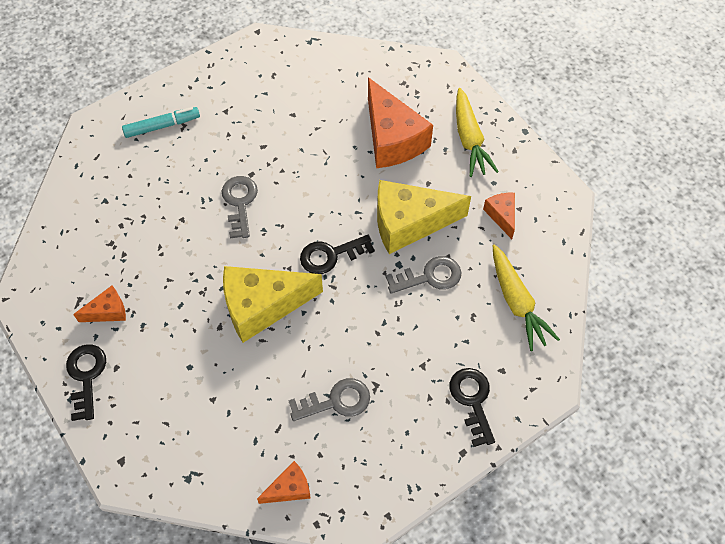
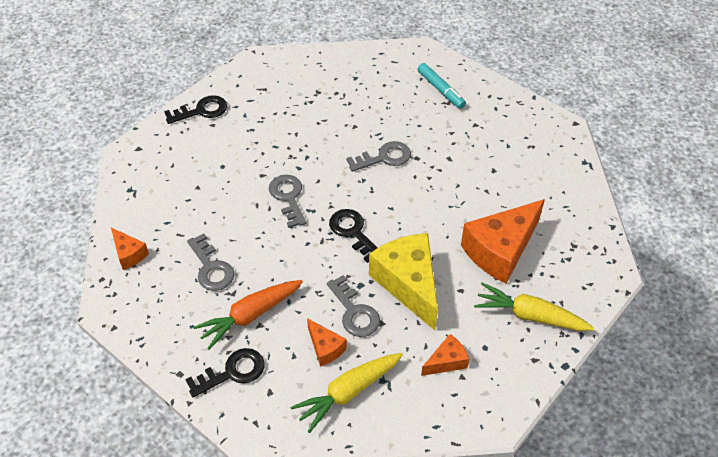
camera: 75 degrees right, 10 degrees down
orange cheese [73,286,126,322] -> orange cheese moved to [307,318,347,367]
yellow cheese [223,266,323,343] -> grey key [269,175,307,228]
yellow carrot [456,88,499,177] -> yellow carrot turned 45 degrees clockwise [474,283,594,331]
none -> orange carrot [193,280,303,350]

